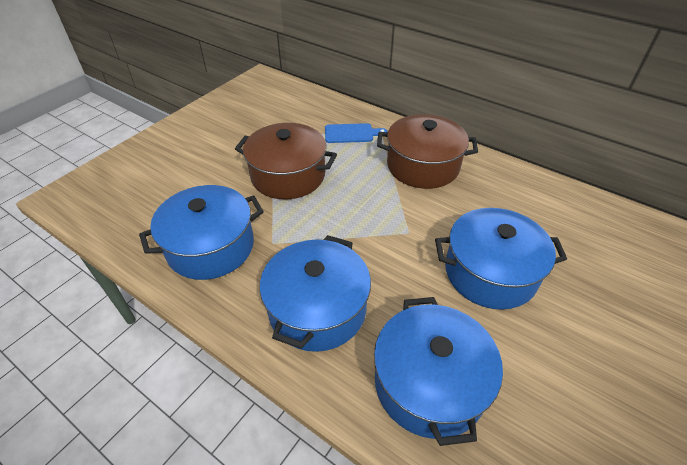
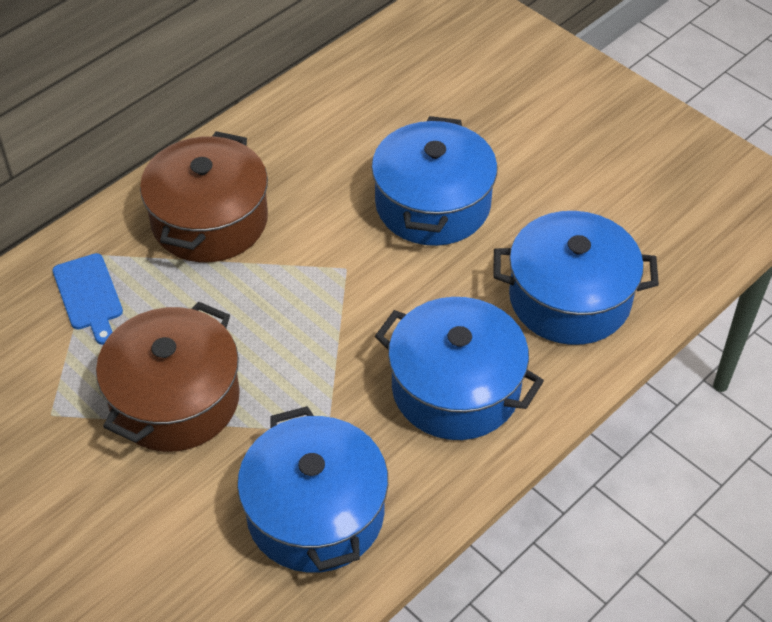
camera: 80 degrees left, 5 degrees up
blue cutting board [325,123,387,143] -> blue cutting board turned 150 degrees clockwise [53,253,123,345]

